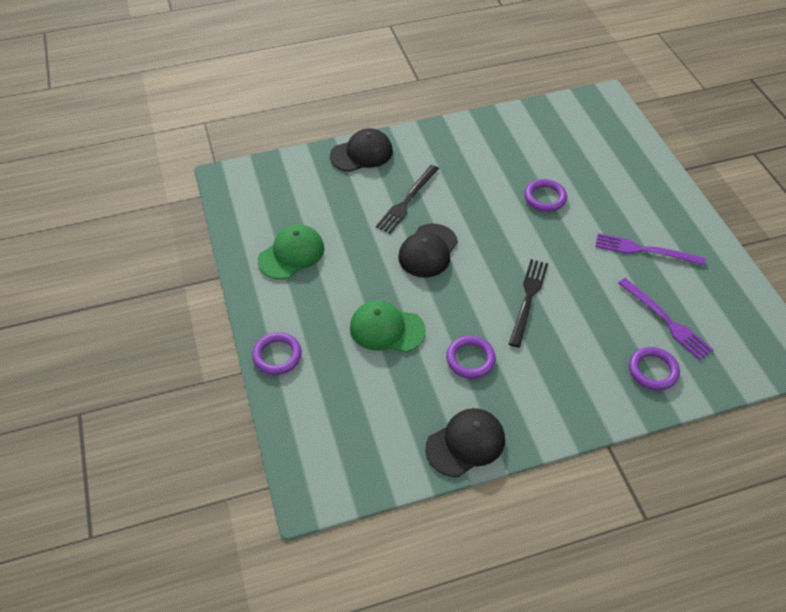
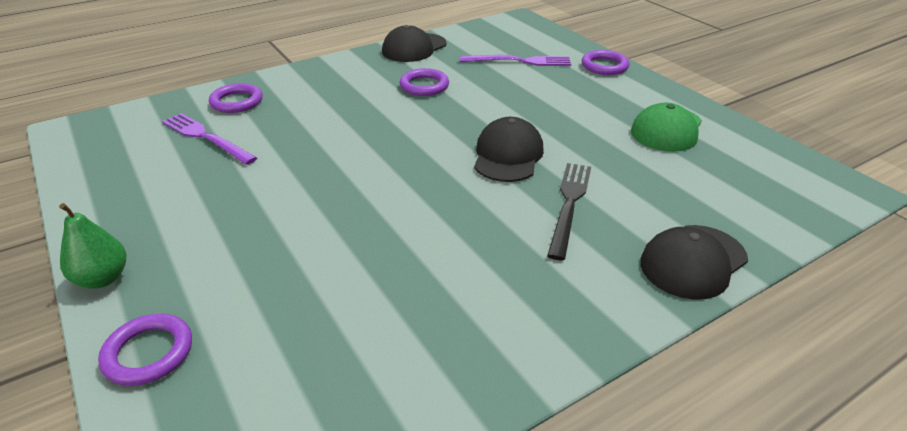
camera: 165 degrees right, 15 degrees down
green cap [350,301,426,352] -> none
black fork [509,259,548,348] -> none
purple ring [524,179,567,212] -> purple ring moved to [98,314,192,386]
purple fork [595,233,706,266] -> purple fork moved to [460,55,571,66]
none -> green pear [59,203,126,289]

